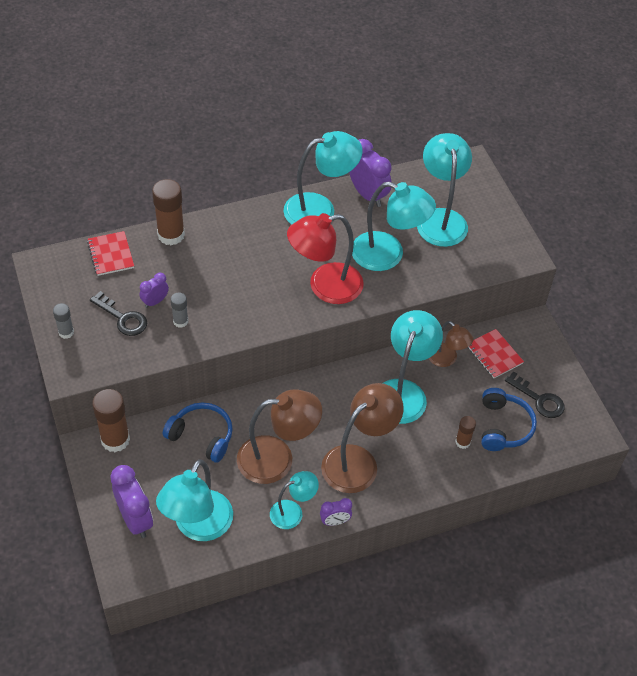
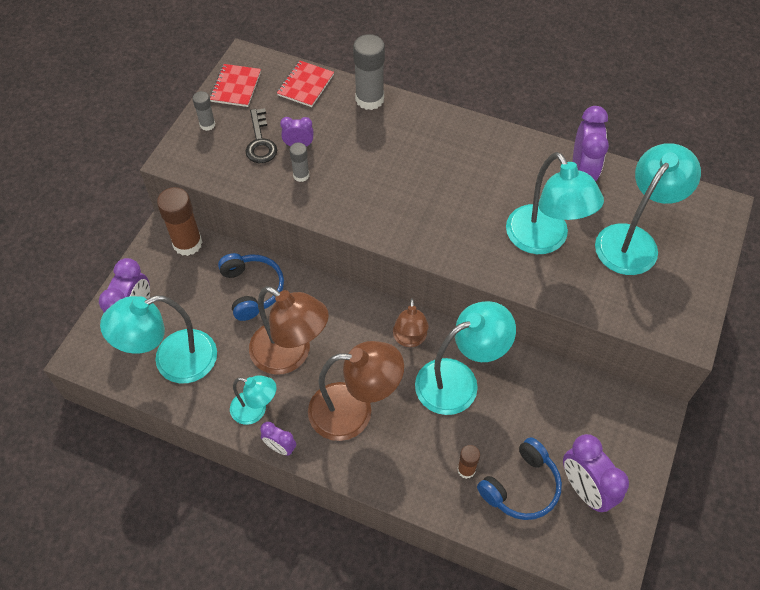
camera: 45 degrees right, 5 degrees up
brown glue stick [152,179,185,246] -> grey glue stick [353,34,385,110]
turquoise lamp [284,131,362,225] -> none
red lamp [287,213,364,304] -> none
brown lamp [429,321,474,367] -> brown lamp moved to [393,298,429,347]
red notebook [467,329,524,378] -> red notebook moved to [210,64,261,107]
black key [505,371,565,418] -> purple clock [563,434,629,512]

